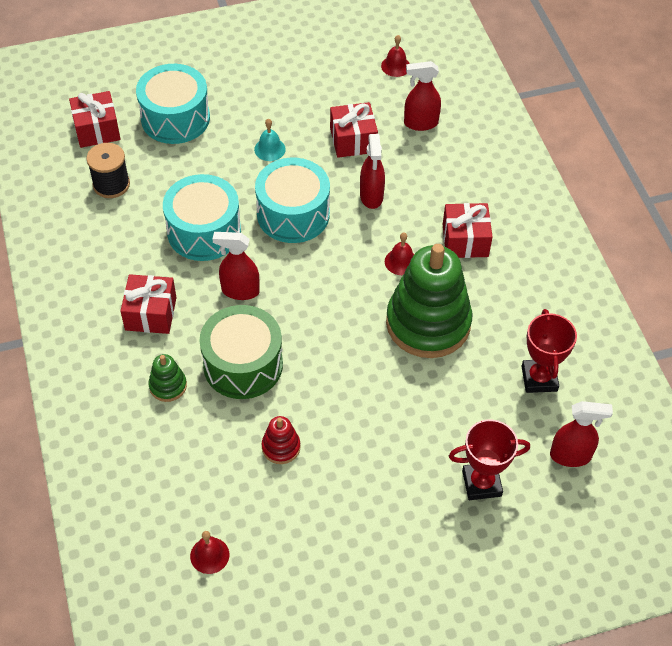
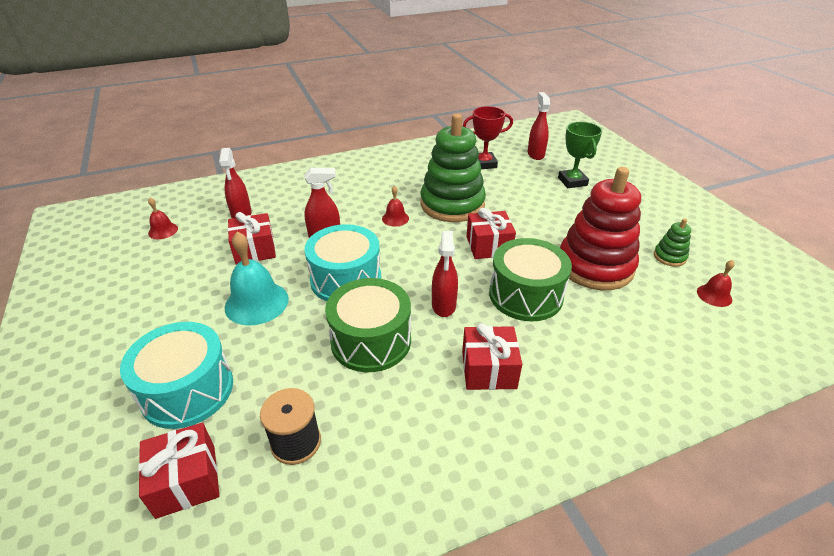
camera: 95 degrees left, 15 degrees down
green stacking toy [148,354,187,402] -> green stacking toy moved to [654,218,691,267]
turquoise drum [163,174,241,261] -> green drum [325,278,411,372]
turquoise bell [254,119,286,161] -> turquoise bell [225,232,289,326], size x1.88
red stacking toy [261,416,301,464] -> red stacking toy [560,167,641,290], size x2.35
red gift [442,203,493,258] -> red gift moved to [467,208,516,259]
red trophy [449,419,530,500] -> green trophy [558,122,602,188]

